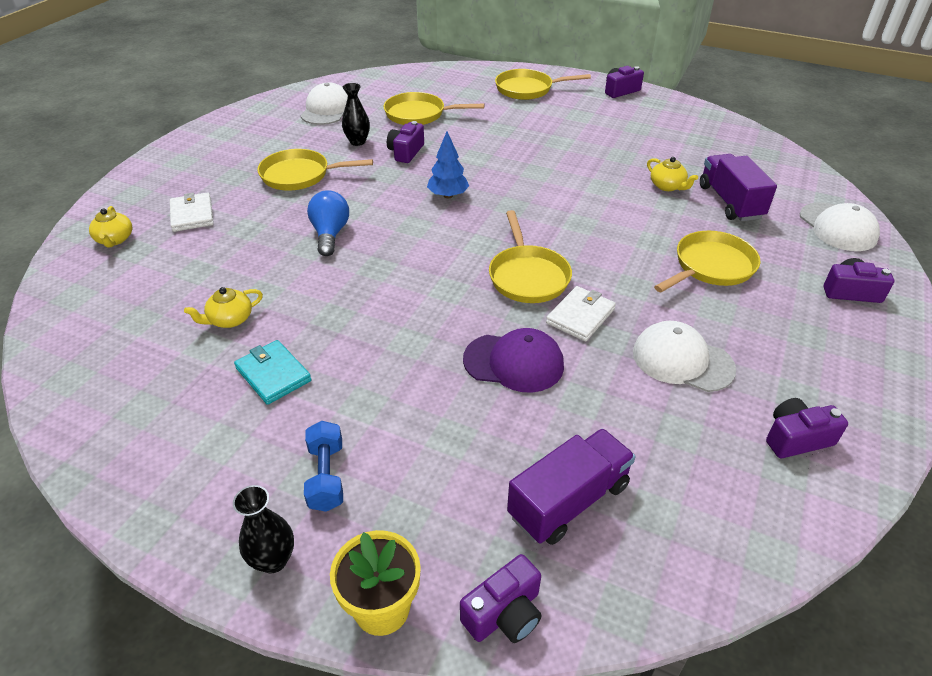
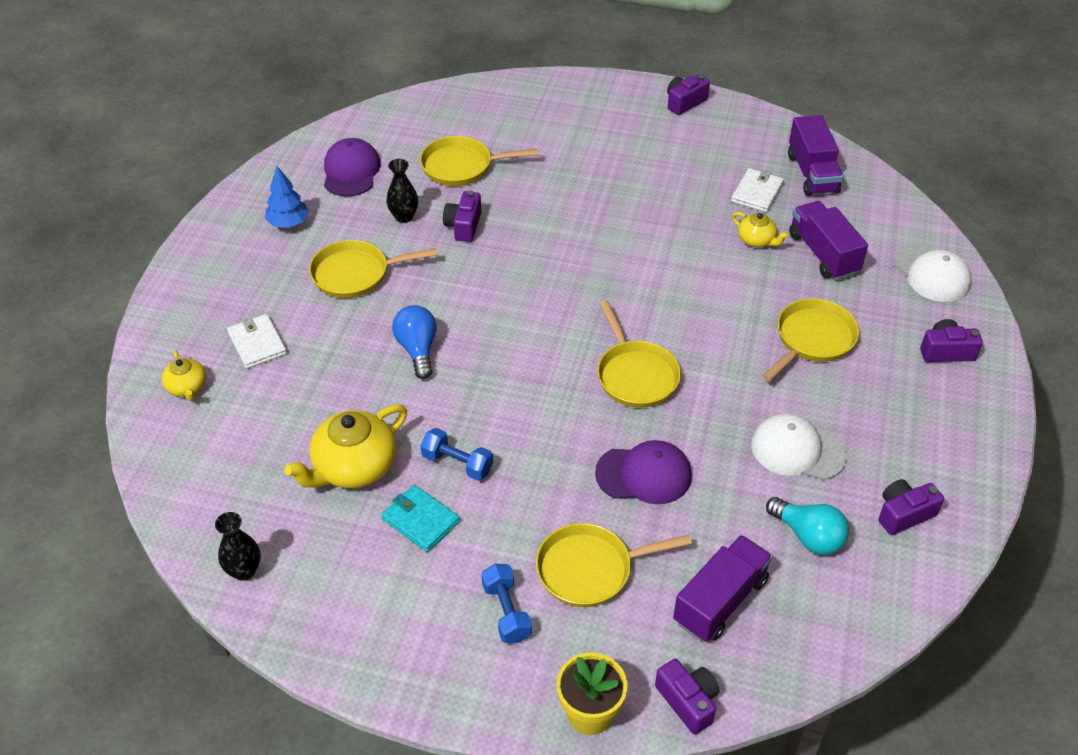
camera: 10 degrees left, 5 degrees up
yellow teapot [184,287,263,328] -> yellow teapot [284,405,407,488], size x1.87
black vase [233,485,294,573] -> black vase moved to [215,512,261,581]
white cap [301,83,348,125] -> purple cap [324,138,381,196]
blue tree [427,131,469,198] -> blue tree moved to [265,166,309,228]
purple camera [460,554,542,643] -> purple camera turned 75 degrees counterclockwise [655,659,720,735]
yellow pan [495,69,591,100] -> yellow pan moved to [536,523,692,607]
white wallet [546,286,616,341] -> white wallet moved to [731,168,784,213]
none -> blue dumbbell [420,428,493,481]
none -> turquoise light bulb [766,497,849,555]
none -> purple truck [788,115,843,196]

